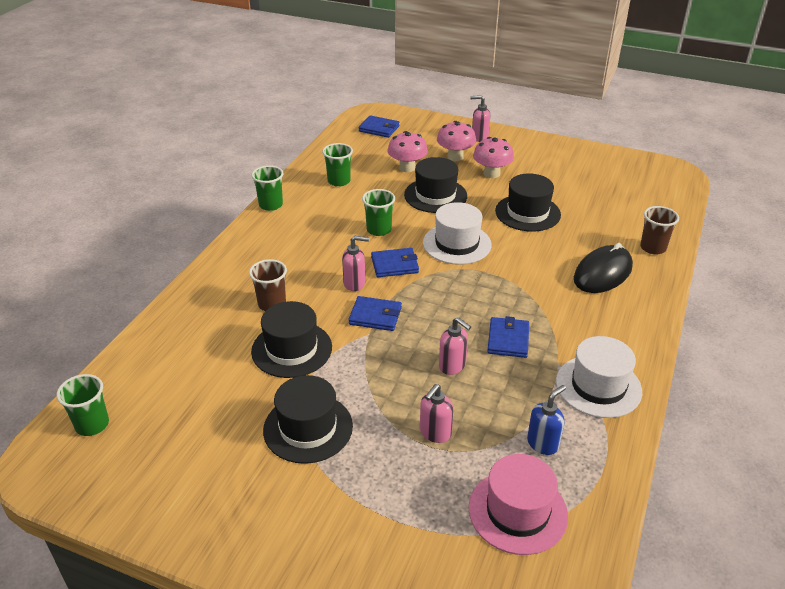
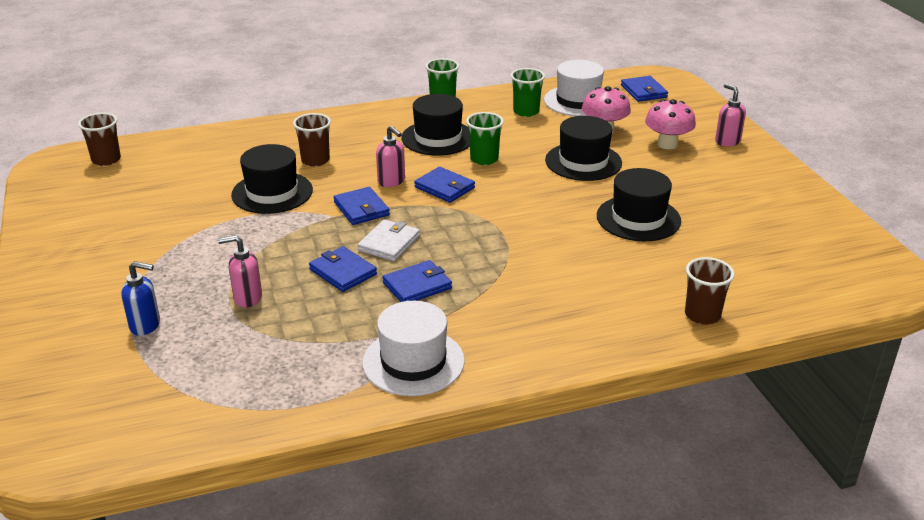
camera: 50 degrees right, 5 degrees down
green cup [56,374,109,436] -> brown cup [78,113,121,166]
black hat [263,375,353,464] -> black hat moved to [401,94,470,156]
white hat [423,202,492,265] -> white hat moved to [544,60,604,116]
pink soap dispenser [439,317,471,375] -> blue wallet [309,246,377,292]
pink hat [469,454,568,555] -> none
pink mushroom [473,137,514,178] -> none
blue soap dispenser [527,385,566,455] -> blue soap dispenser moved to [121,261,160,336]
black mouse [574,243,633,293] -> none
none -> white wallet [358,219,420,261]

